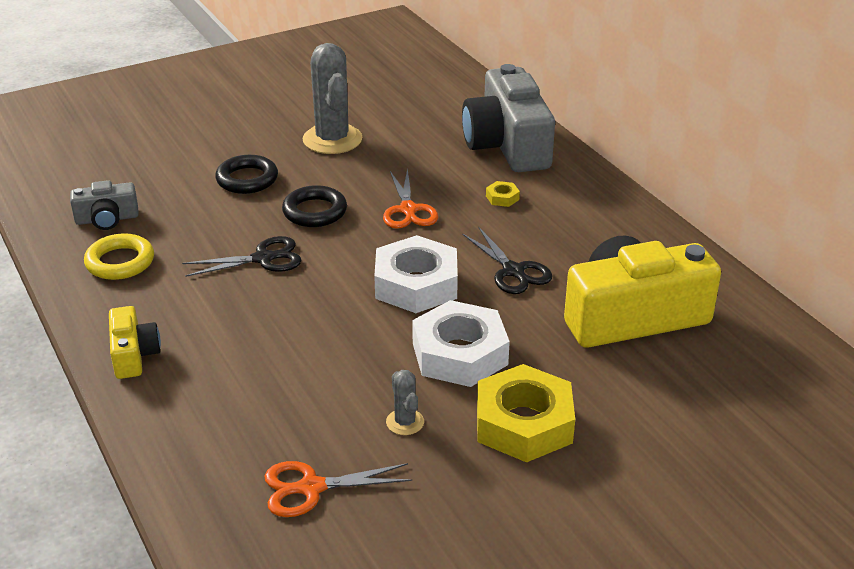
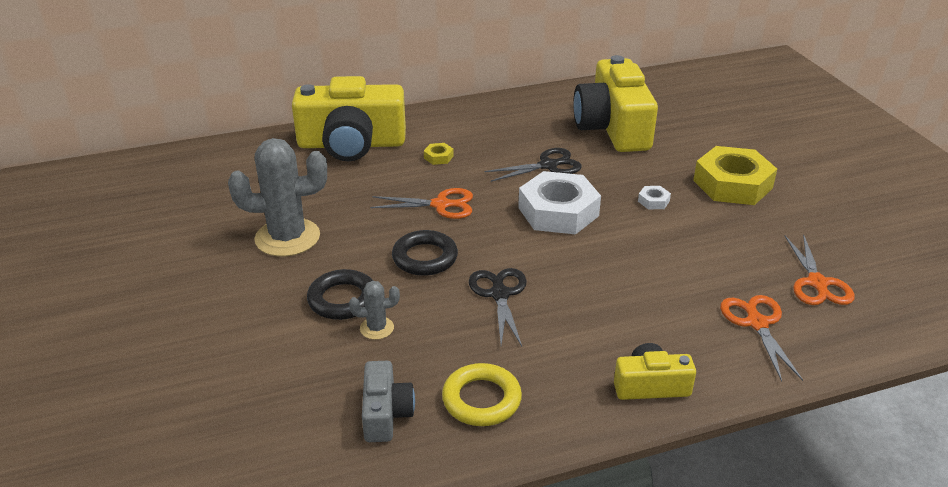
camera: 80 degrees left, 0 degrees up
grey cactus [386,370,424,435] -> grey cactus moved to [349,281,400,340]
white nut [412,300,510,387] -> white nut [638,186,671,209], size x0.40
grey camera [462,64,555,172] -> yellow camera [292,76,406,161]
none -> orange scissors [720,295,803,382]

